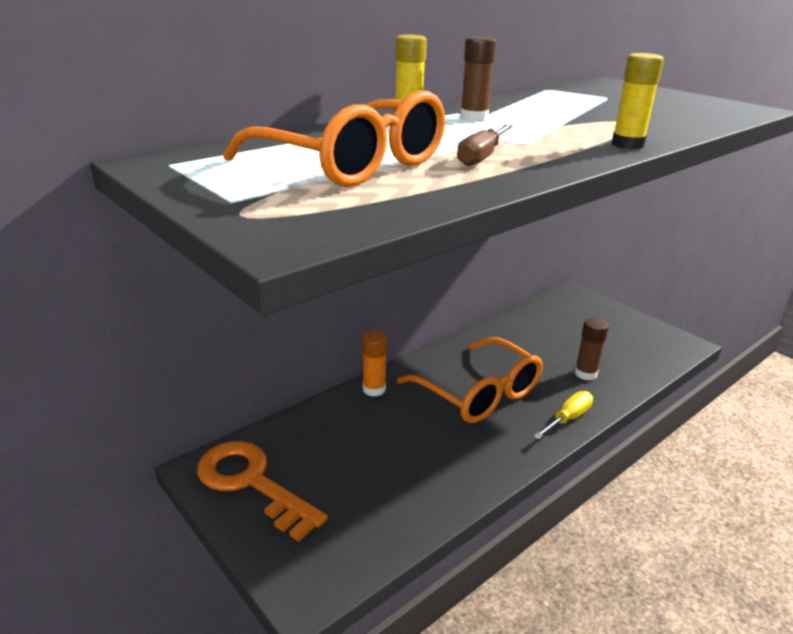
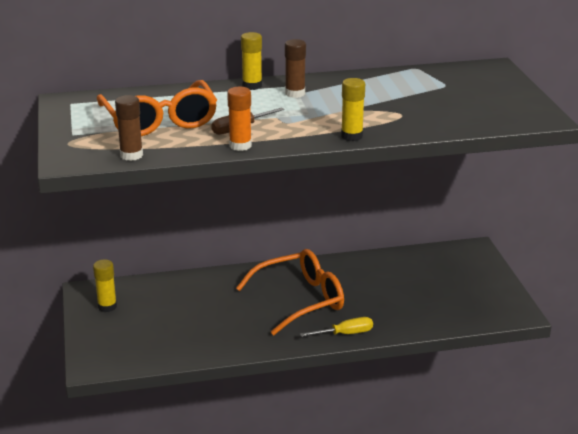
camera: 30 degrees right, 0 degrees up
orange key [197,441,328,542] -> yellow glue stick [93,259,117,312]
orange glue stick [362,331,388,397] -> orange glue stick moved to [227,87,252,151]
orange glasses [397,337,543,423] -> orange glasses turned 105 degrees counterclockwise [236,249,344,335]
brown glue stick [575,318,609,380] -> brown glue stick moved to [115,95,143,161]

